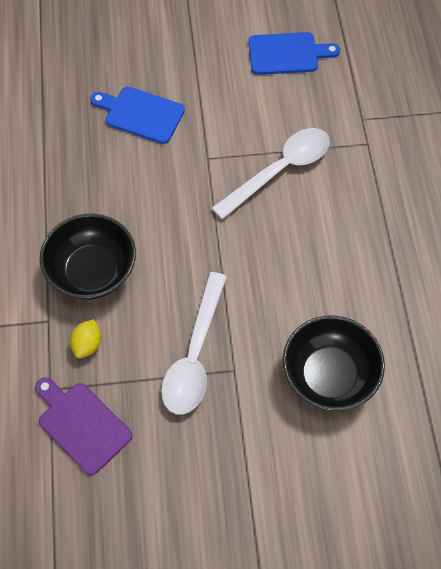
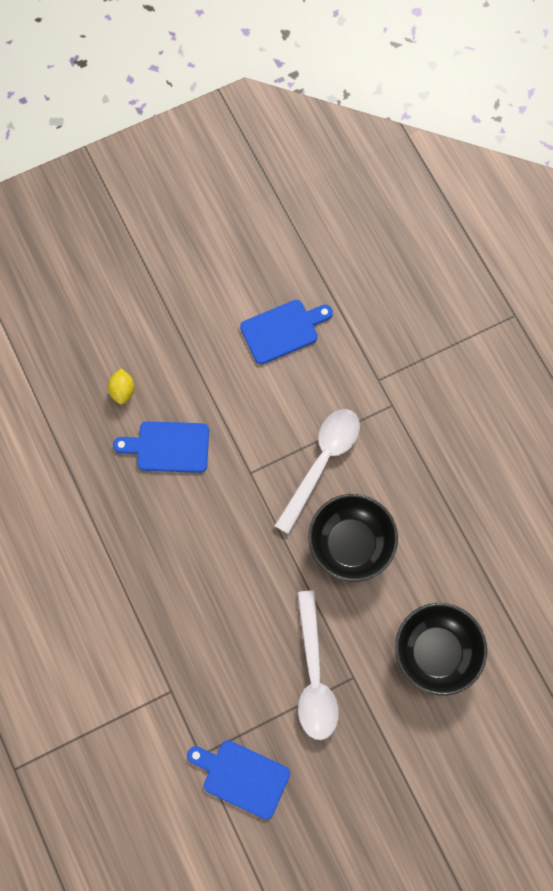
camera: 20 degrees left, 10 degrees up
purple cutting board [35,377,132,475] -> blue cutting board [187,740,290,820]
black bowl [40,214,136,300] -> black bowl moved to [308,494,398,582]
yellow lemon [70,319,101,359] -> yellow lemon moved to [108,368,135,405]

